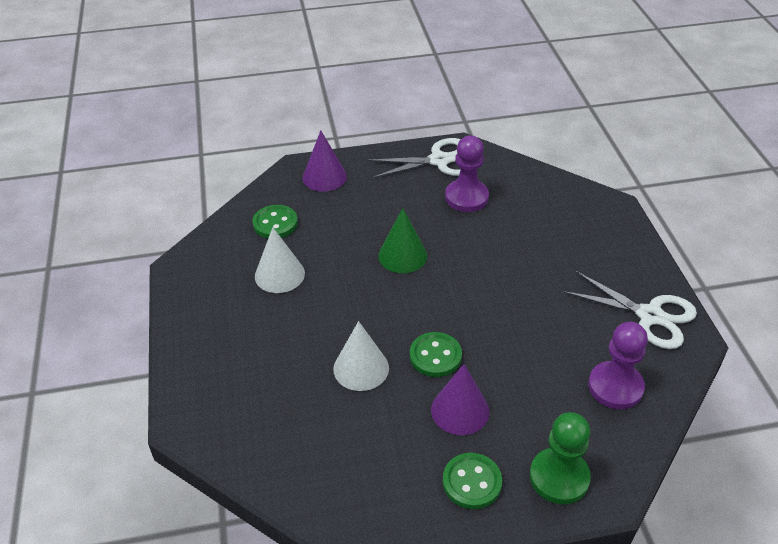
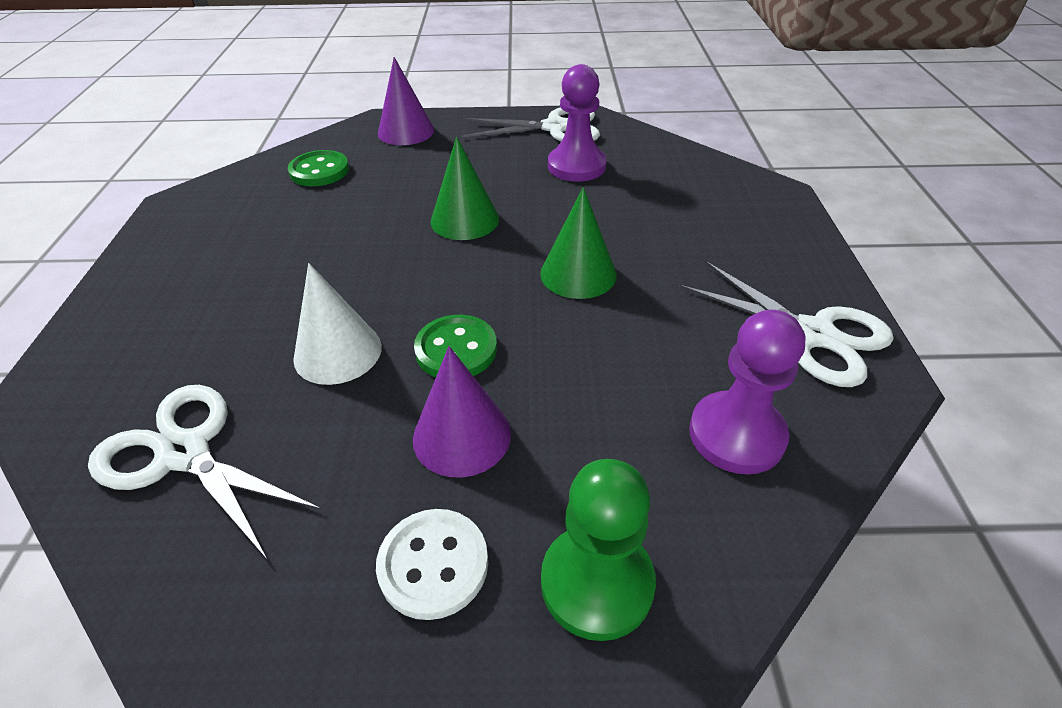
camera: 10 degrees right, 0 degrees up
white cone [255,227,305,293] -> none
green button [443,453,502,509] -> white button [376,509,488,620]
none -> white scissors [88,385,322,559]
none -> green cone [540,187,617,299]

